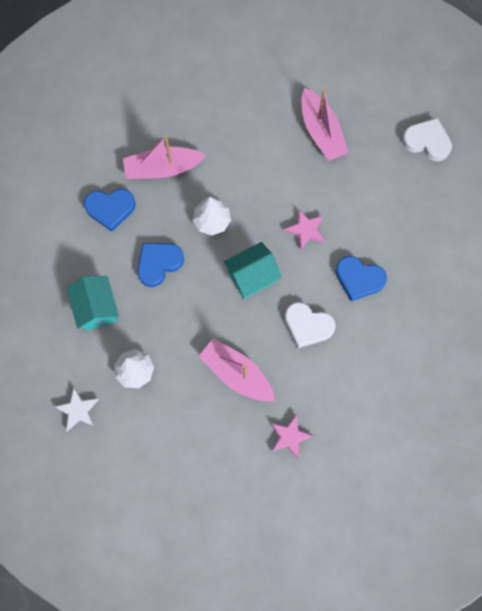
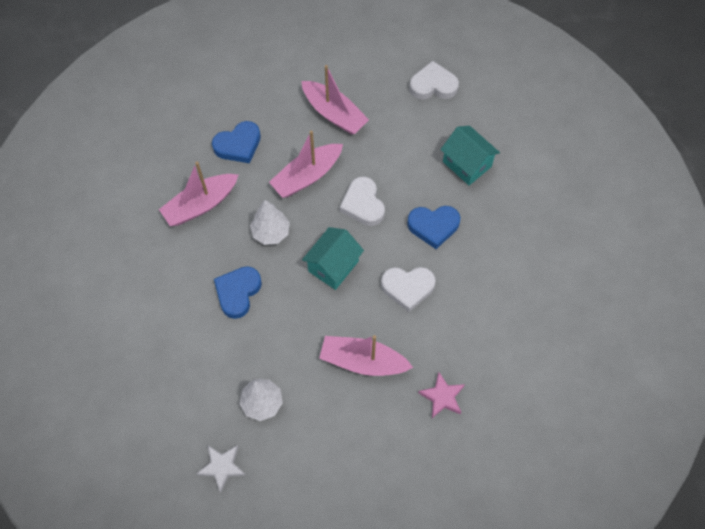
camera: 25 degrees left, 10 degrees down
turquoise house [66,276,119,331] -> turquoise house moved to [440,126,500,186]
blue heart [84,189,136,232] -> blue heart moved to [212,121,261,163]
pink star [284,209,325,250] -> white heart [340,176,385,226]
none -> pink boat [269,131,343,198]

